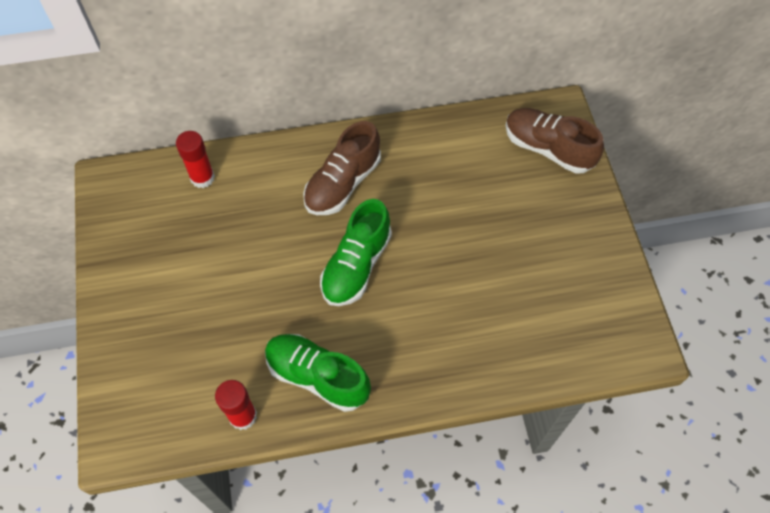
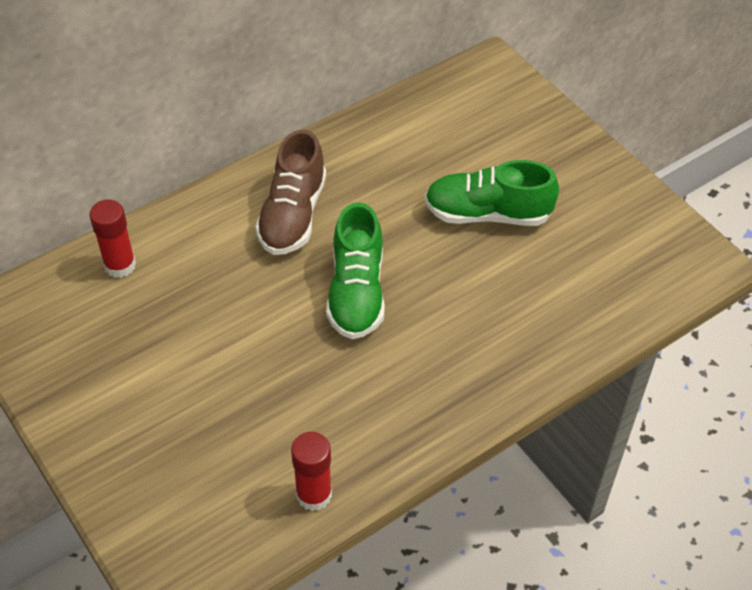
camera: 25 degrees left, 10 degrees down
green shoe [265,334,371,412] -> green shoe moved to [425,160,559,226]
brown shoe [505,108,604,173] -> none

